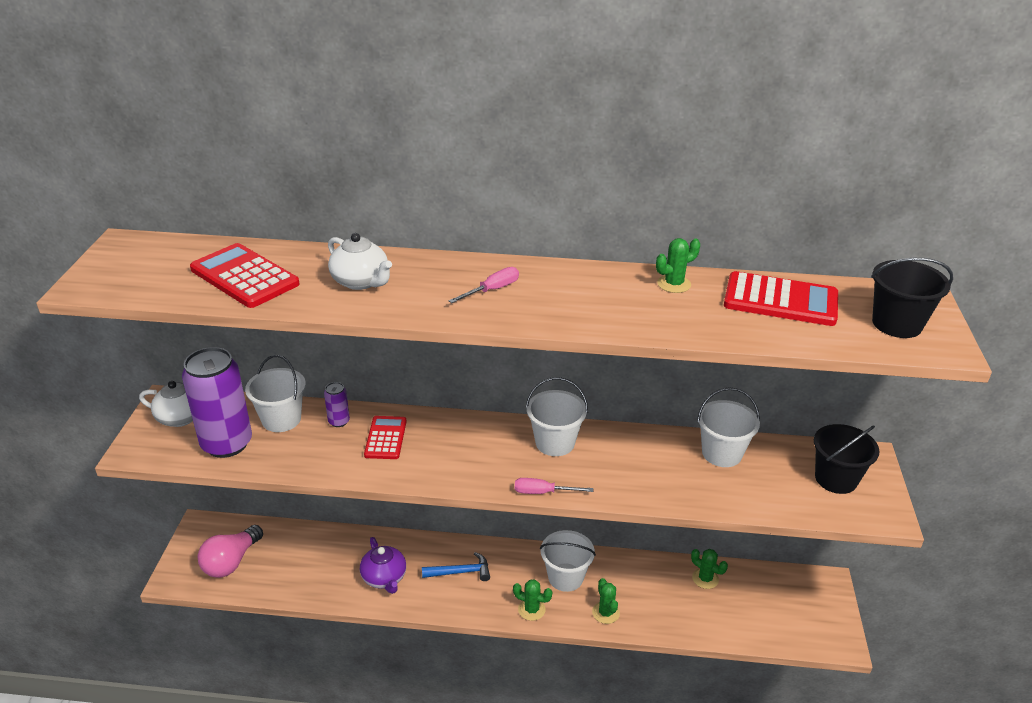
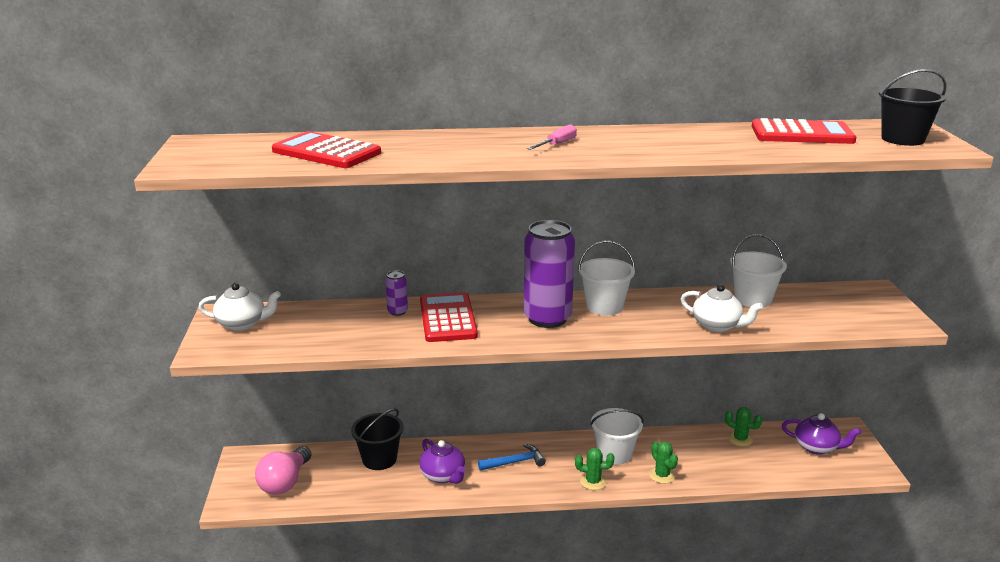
camera: 10 degrees left, 10 degrees down
purple can [182,347,252,458] -> purple can moved to [524,220,575,328]
white bucket [245,355,306,432] -> none
white teapot [328,233,392,290] -> white teapot moved to [680,284,763,332]
red calculator [364,416,407,459] -> red calculator [420,292,478,342], size x1.55
pink screwdriver [515,478,593,494] -> none
green cactus [656,238,700,293] -> none
black bucket [814,424,880,494] -> black bucket moved to [351,409,404,470]
none -> purple teapot [782,413,861,455]

